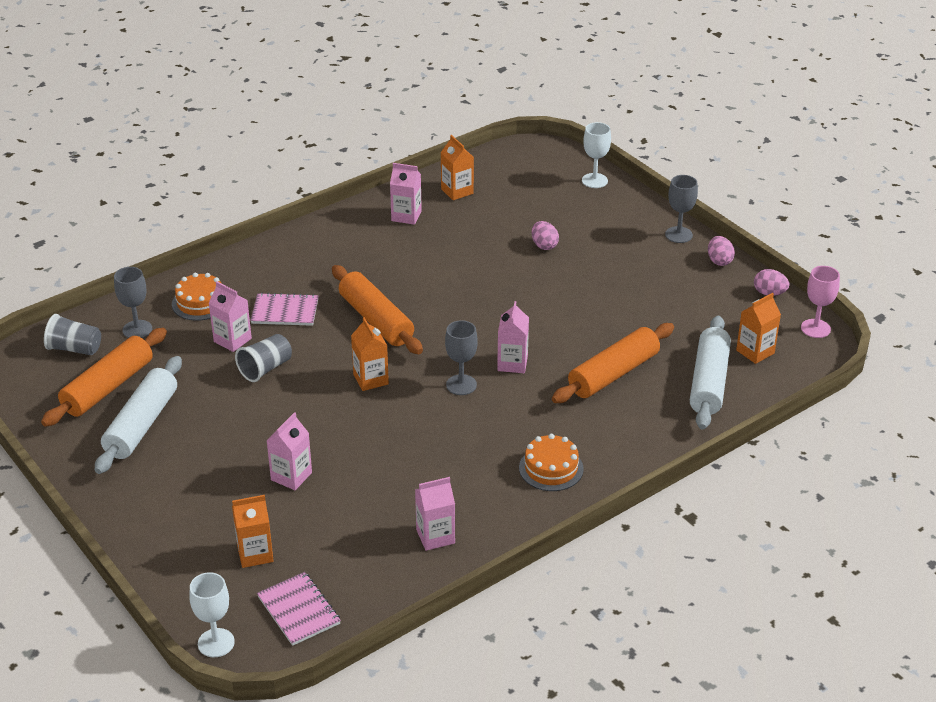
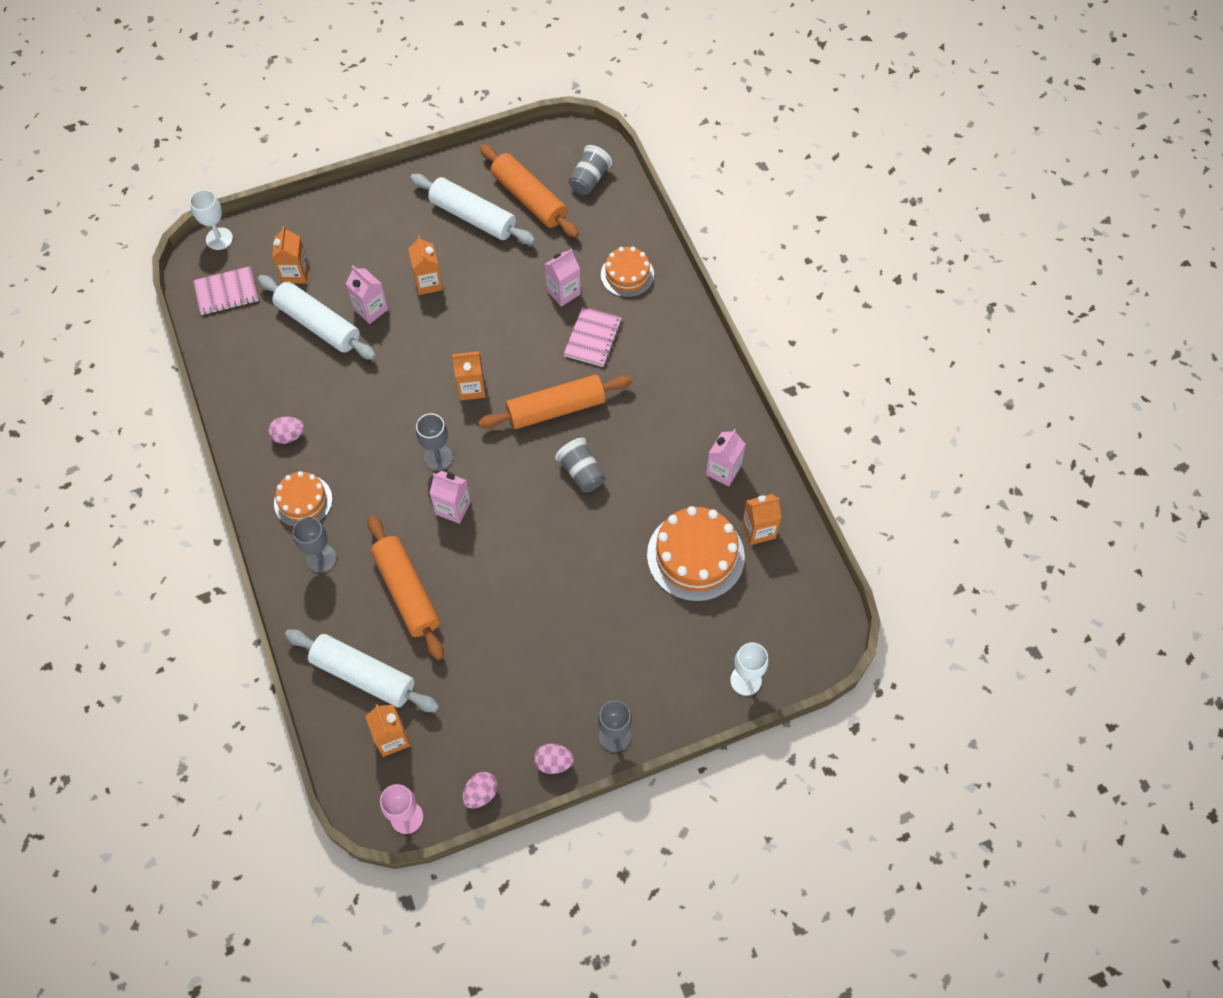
camera: 105 degrees right, 25 degrees up
grey goblet [114,267,152,338] -> grey goblet moved to [293,517,337,573]
grey cup [235,334,292,382] -> grey cup moved to [555,438,605,492]
pink carton [415,477,455,551] -> none
pink egg [532,221,559,250] -> pink egg moved to [268,417,304,444]
none -> white rolling pin [258,275,376,360]
none -> orange carton [408,236,443,295]
none -> orange cake [647,506,745,602]

